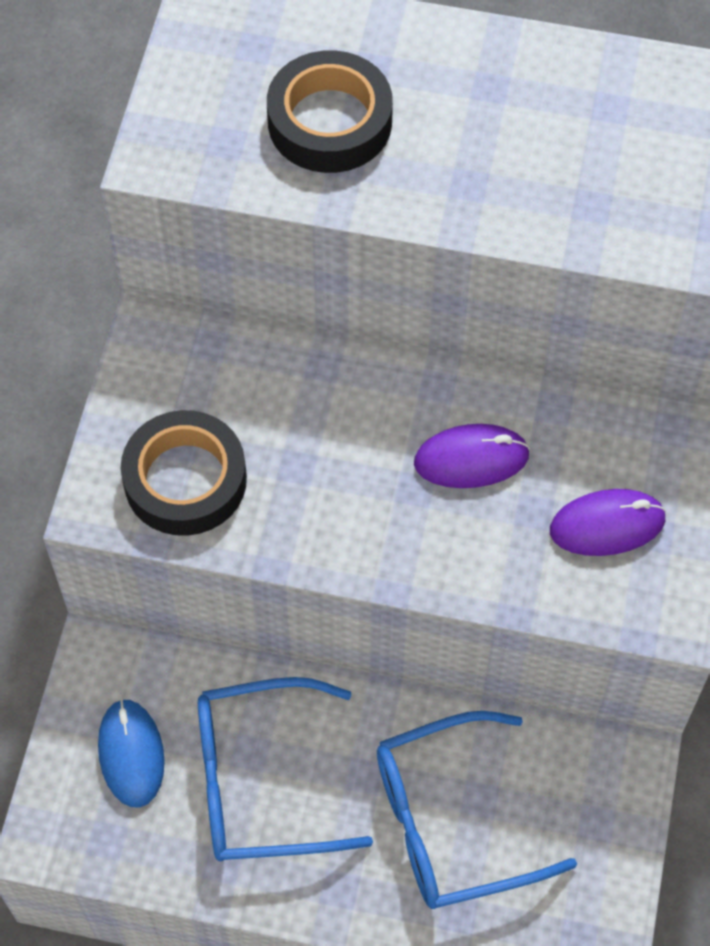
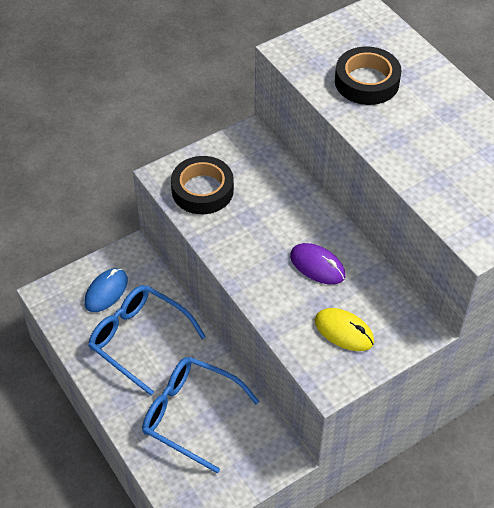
camera: 45 degrees right, 10 degrees down
purple mouse [550,489,666,556] -> yellow mouse [315,308,374,351]

